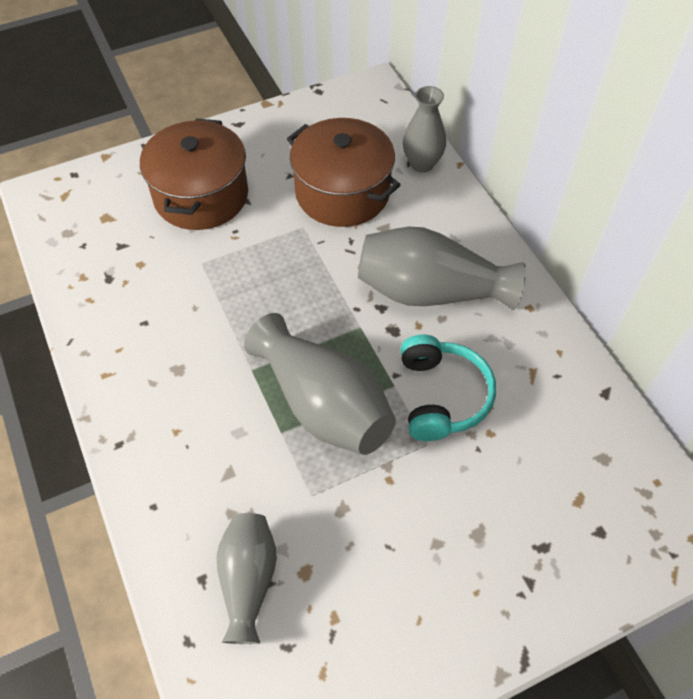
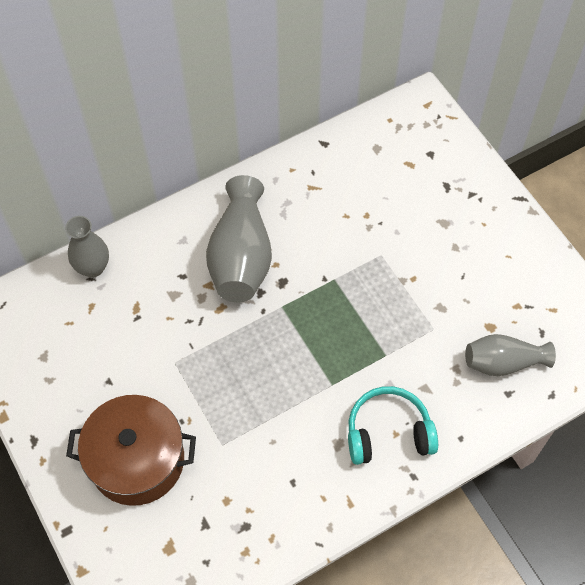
camera: 95 degrees left, 5 degrees up
grey vase [244,313,396,455] -> none
brown pot [287,118,400,227] -> none
turquoise headphones [400,335,496,441] -> turquoise headphones moved to [348,386,438,465]

